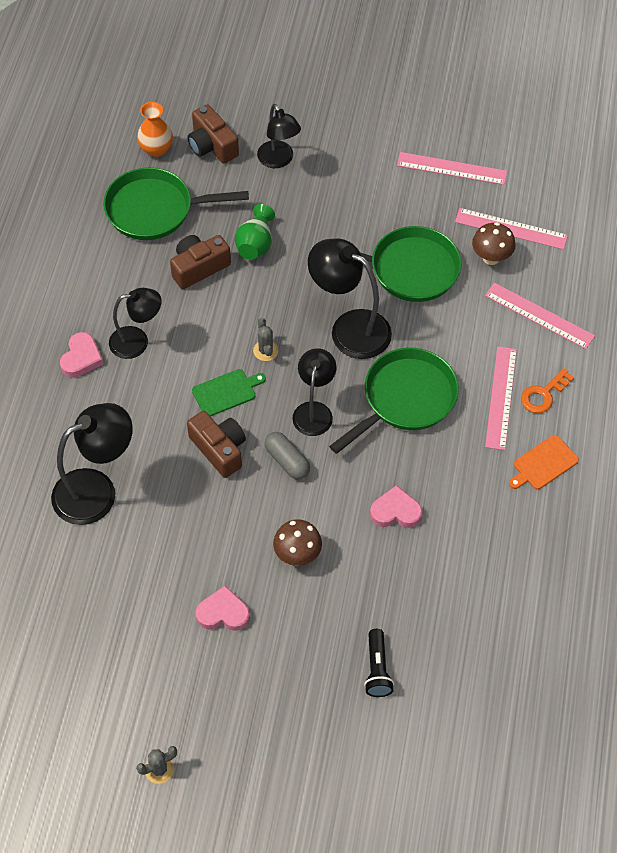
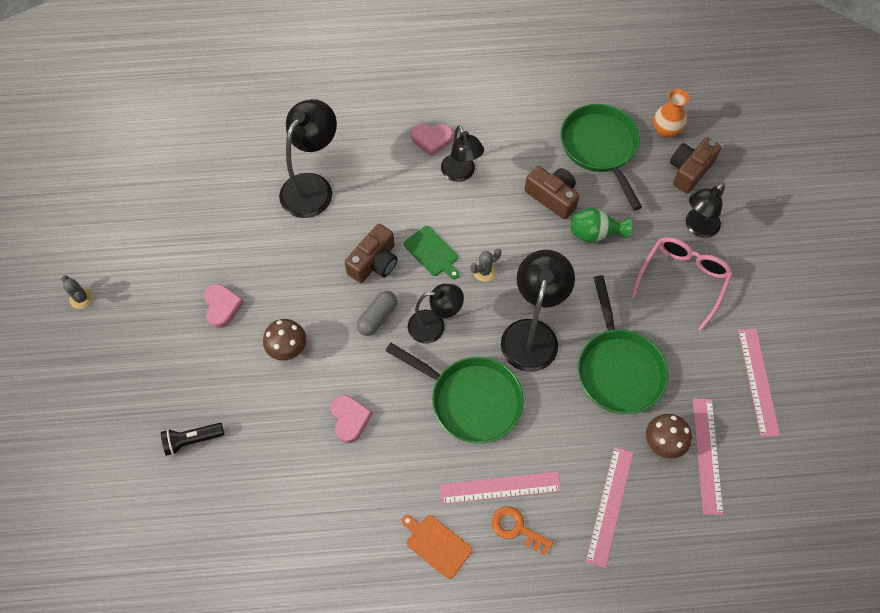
camera: 75 degrees right, 5 degrees up
black lamp [51,403,133,525] -> black lamp turned 105 degrees counterclockwise [279,99,337,218]
none -> pink glasses [631,237,733,331]

